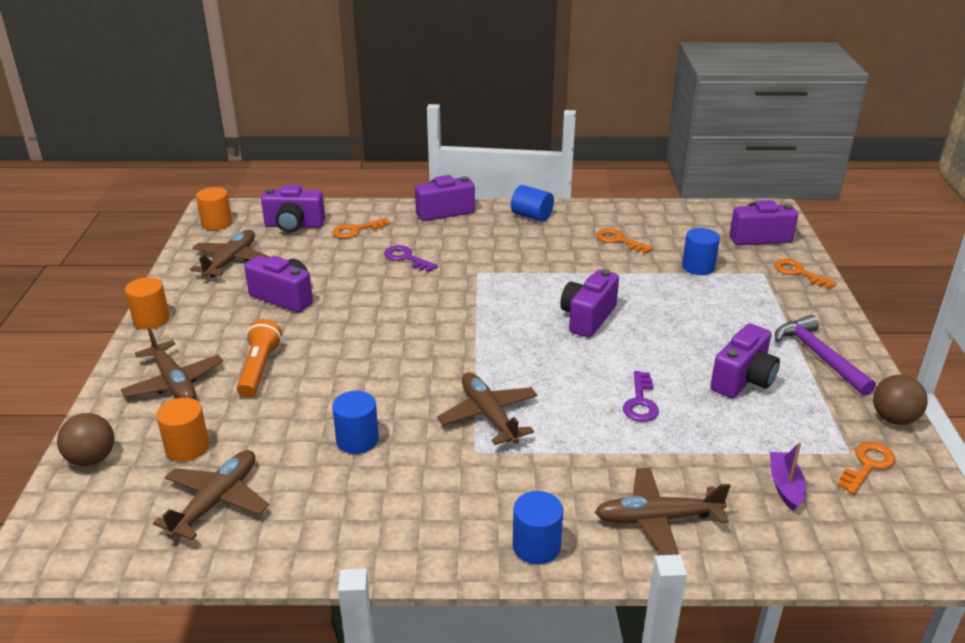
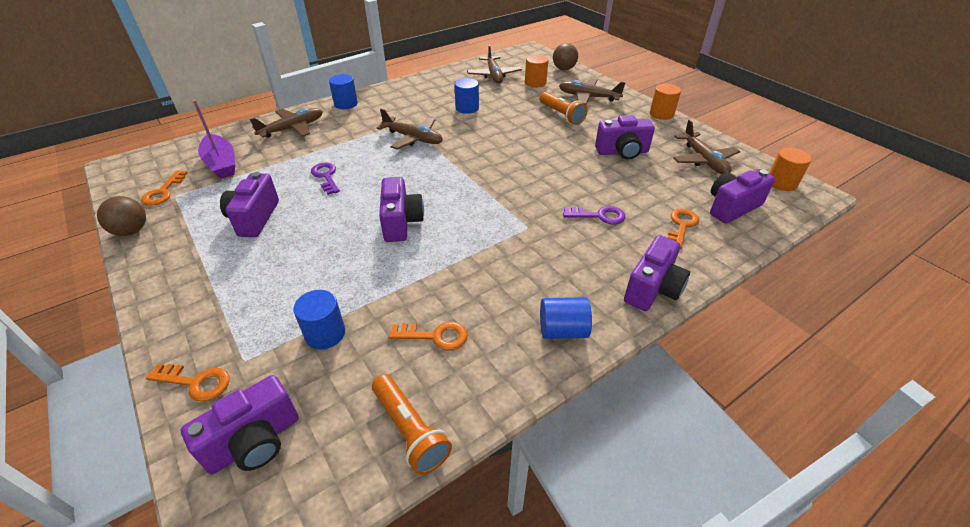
camera: 145 degrees right, 10 degrees up
purple boat [770,442,806,511] -> purple boat [193,100,235,179], size x1.61
purple hammer [775,315,876,396] -> none
none -> orange flashlight [372,374,452,475]

